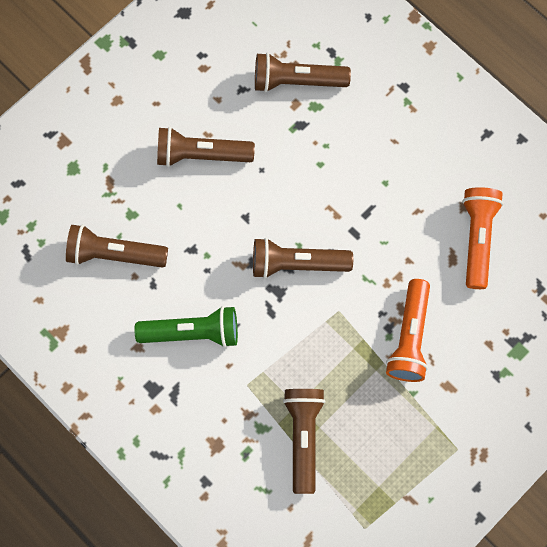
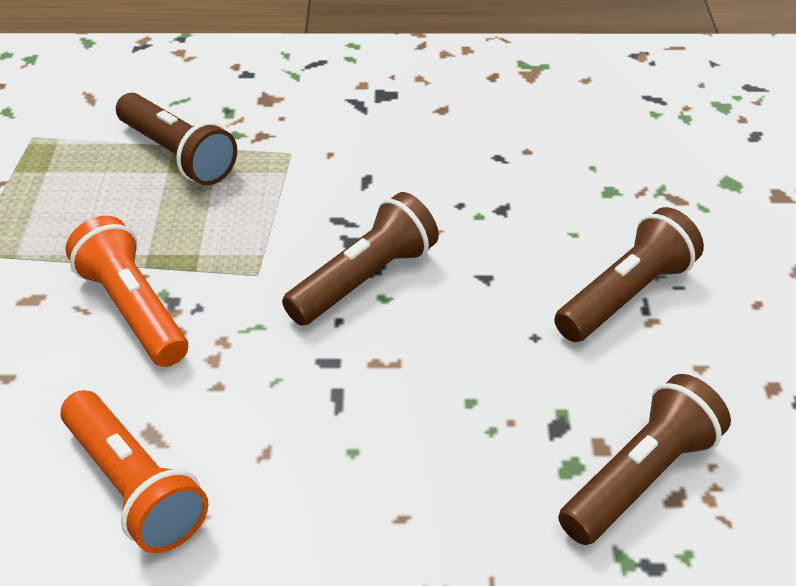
camera: 135 degrees right, 30 degrees down
brown flashlight [66,225,168,268] -> none
green flashlight [134,306,238,348] -> none

